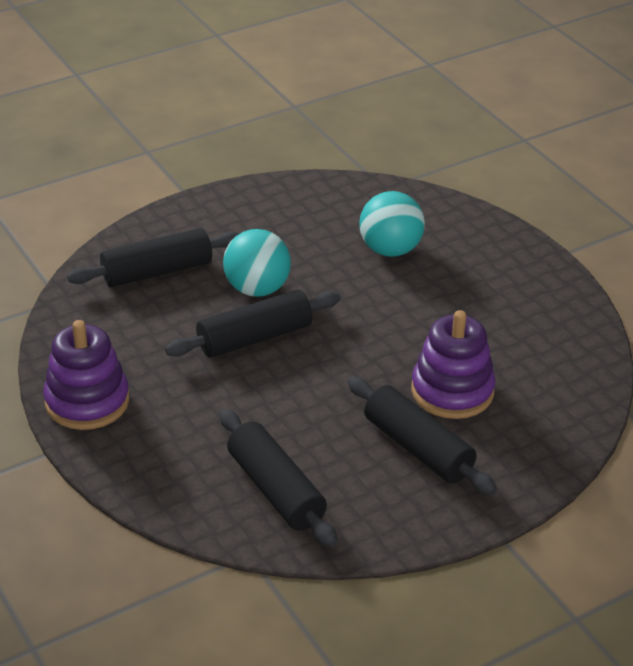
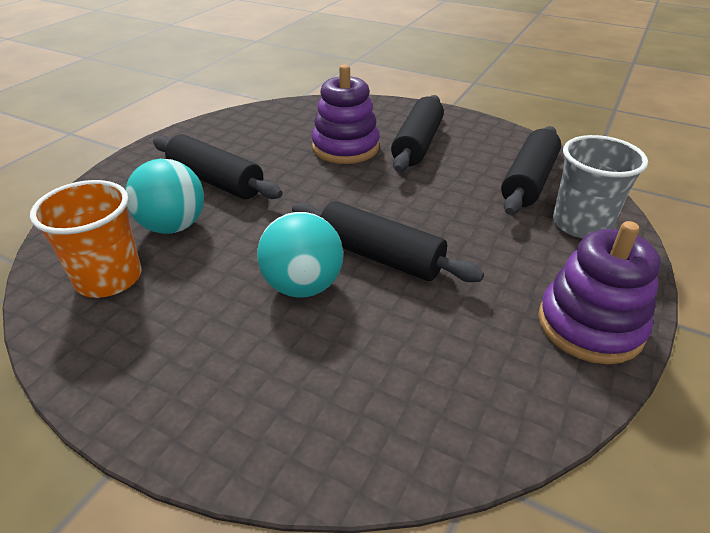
camera: 120 degrees left, 0 degrees up
black rolling pin [67,228,240,287] -> black rolling pin moved to [153,134,283,199]
none -> orange cup [30,180,142,298]
none -> grey cup [553,135,648,238]

